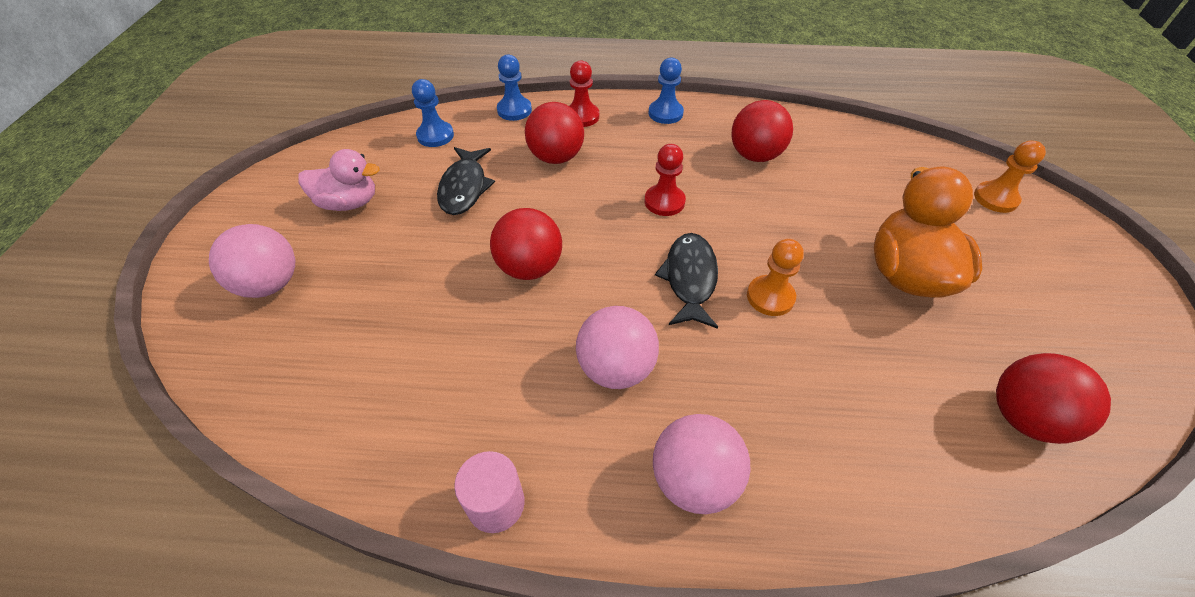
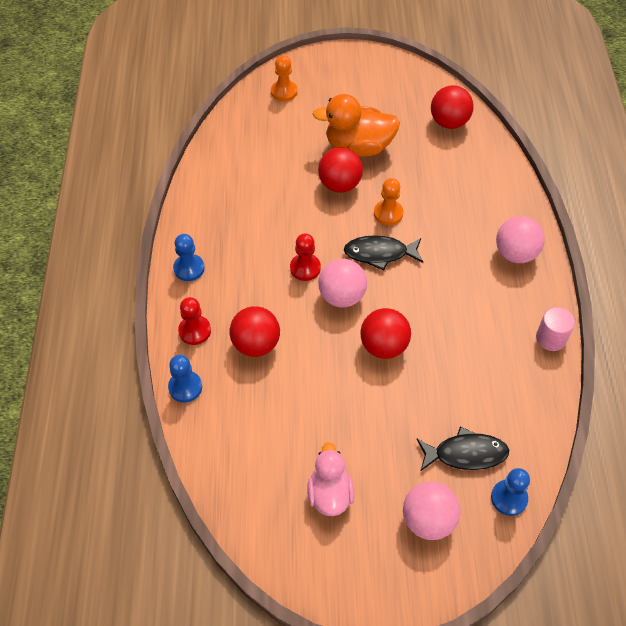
camera: 95 degrees left, 5 degrees up
blue pawn [412,79,454,147] -> blue pawn moved to [491,468,530,516]
black fish [437,147,495,215] -> black fish moved to [417,427,509,471]
pink ball [576,306,659,389] -> pink ball moved to [318,259,367,308]
red ball [731,100,793,162] -> red ball moved to [318,147,363,193]

